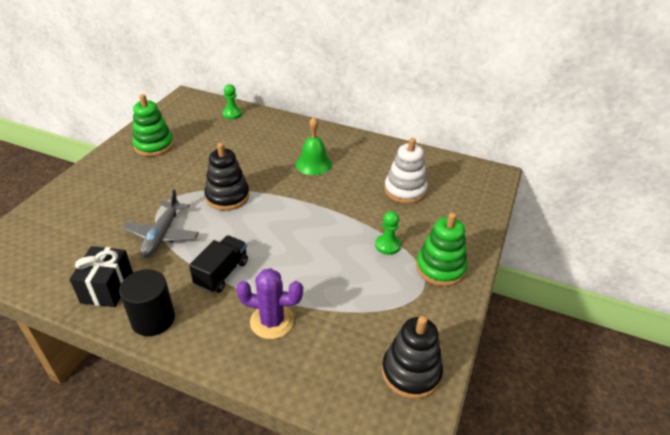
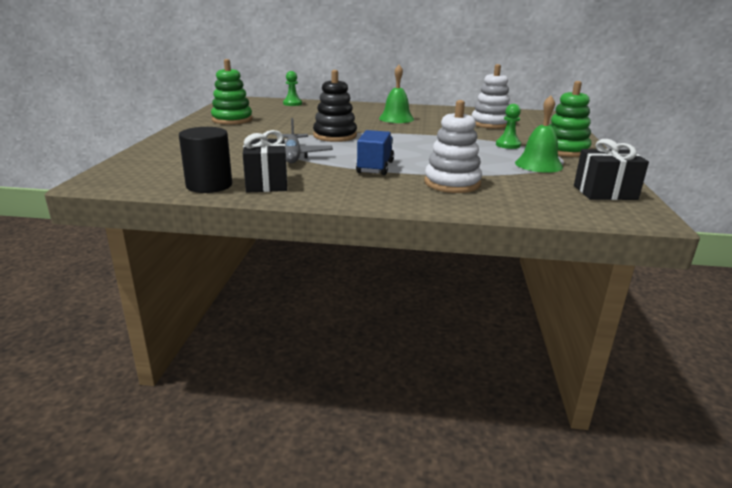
camera: 15 degrees left, 15 degrees down
black cylinder [119,269,175,336] -> black cylinder moved to [179,127,232,193]
black truck [189,235,248,293] -> blue truck [356,130,394,175]
purple cactus [236,268,303,339] -> white stacking toy [424,100,482,193]
black stacking toy [382,316,443,399] -> black gift [574,139,649,200]
none -> green bell [515,95,563,173]

